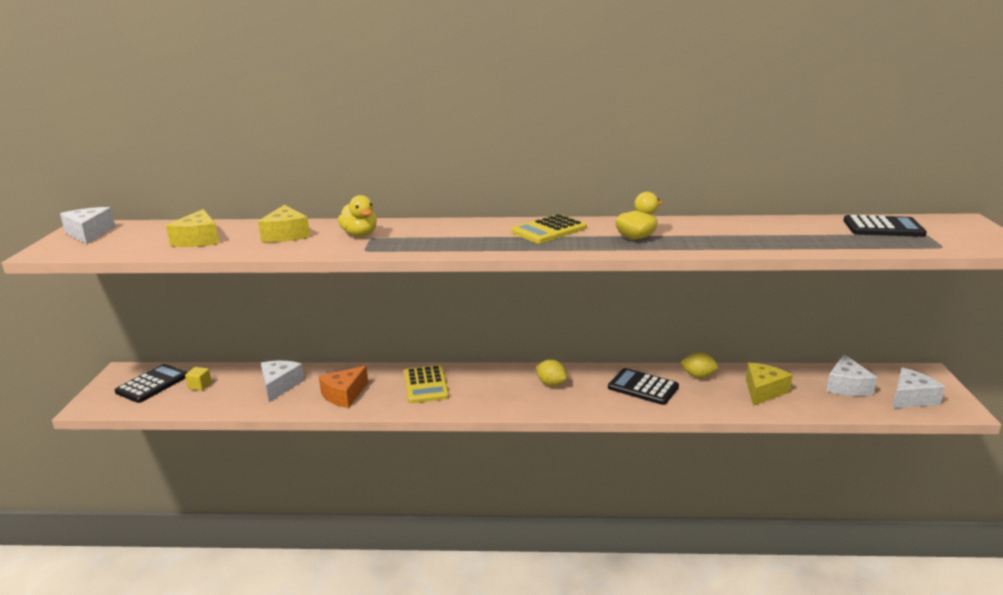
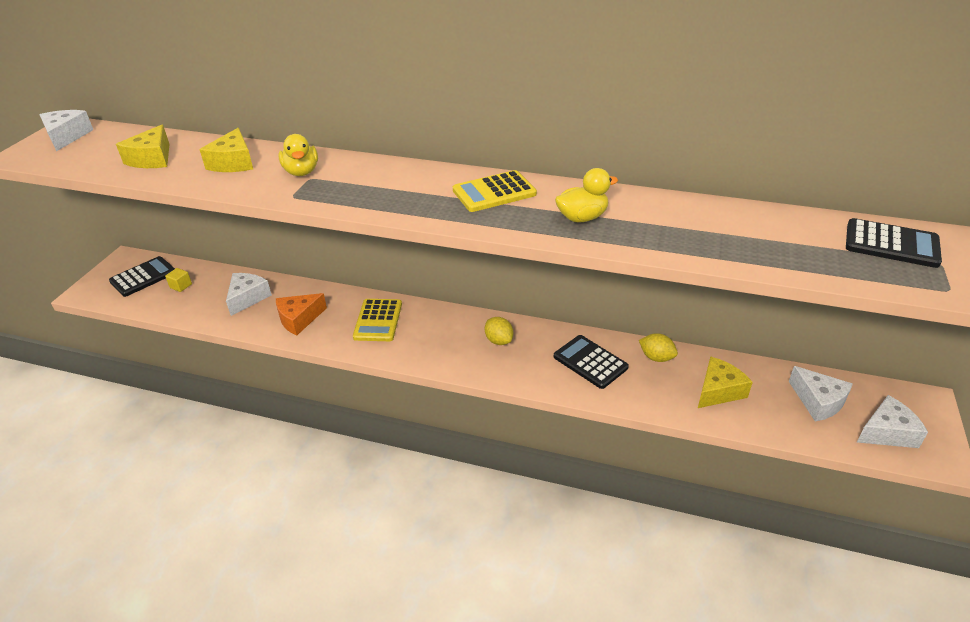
camera: 15 degrees right, 15 degrees up
white cheese [826,354,877,396] -> white cheese turned 60 degrees counterclockwise [789,366,853,421]

